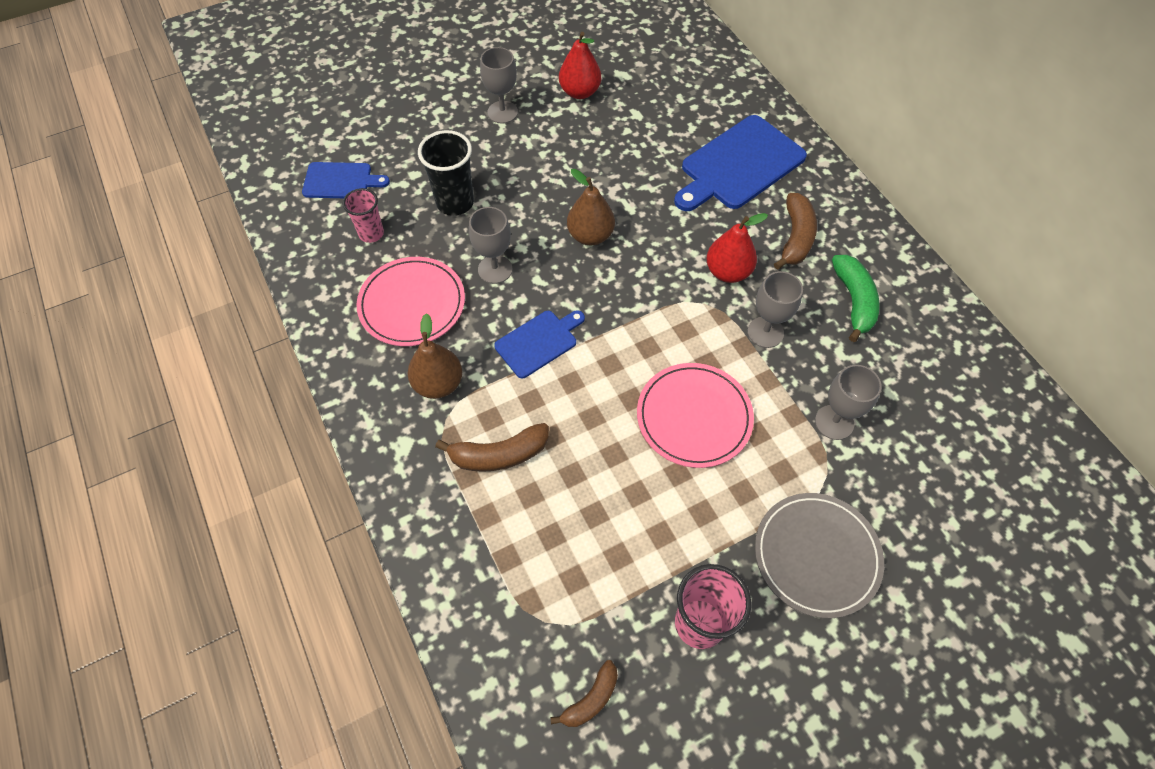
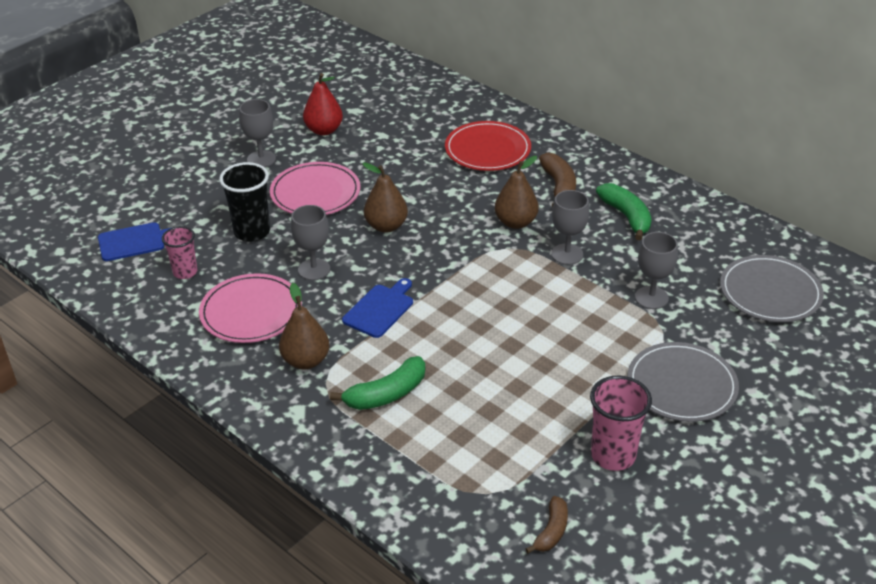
camera: 20 degrees left, 20 degrees down
brown banana [435,423,549,472] -> green banana [330,356,425,410]
pink plate [637,363,754,468] -> pink plate moved to [270,162,360,215]
blue cutting board [674,115,807,211] -> red plate [445,121,531,171]
red pear [706,213,768,283] -> brown pear [495,156,539,229]
none -> grey plate [720,255,824,322]

